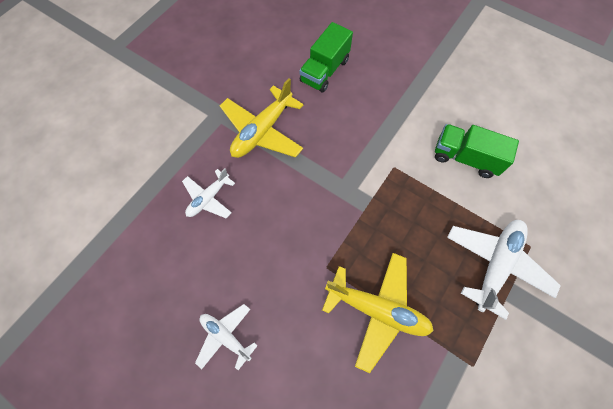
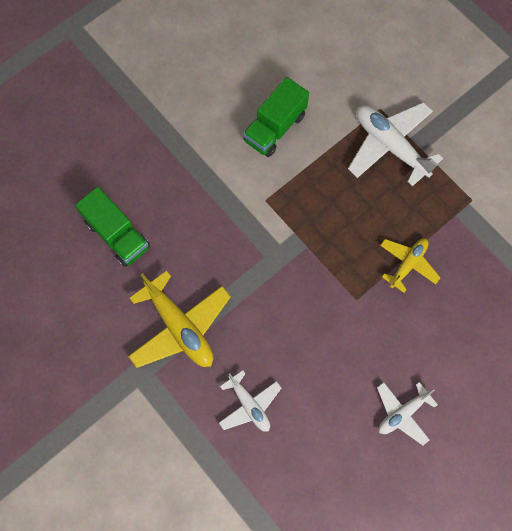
camera: 75 degrees left, 5 degrees up
yellow plane [322,253,434,373] -> yellow plane [380,238,440,293], size x0.59

